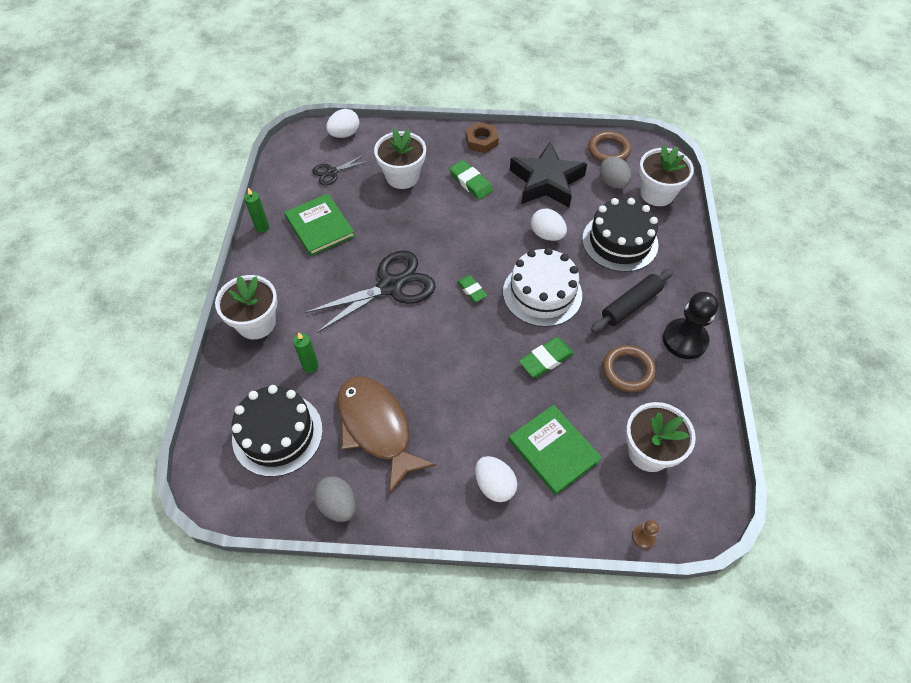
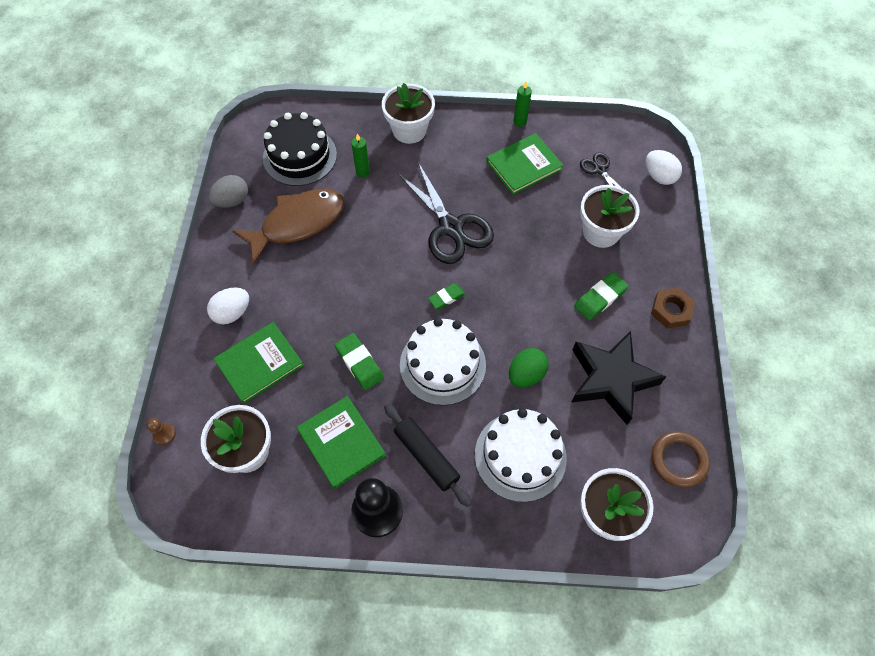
camera: 90 degrees right, 5 degrees up
white egg [531,209,567,241] -> green egg [509,348,549,387]
black cake [582,198,659,272] -> white cake [475,408,567,502]
grey egg [599,157,632,189] -> none
brown ring [603,345,656,393] -> green book [297,396,386,489]

